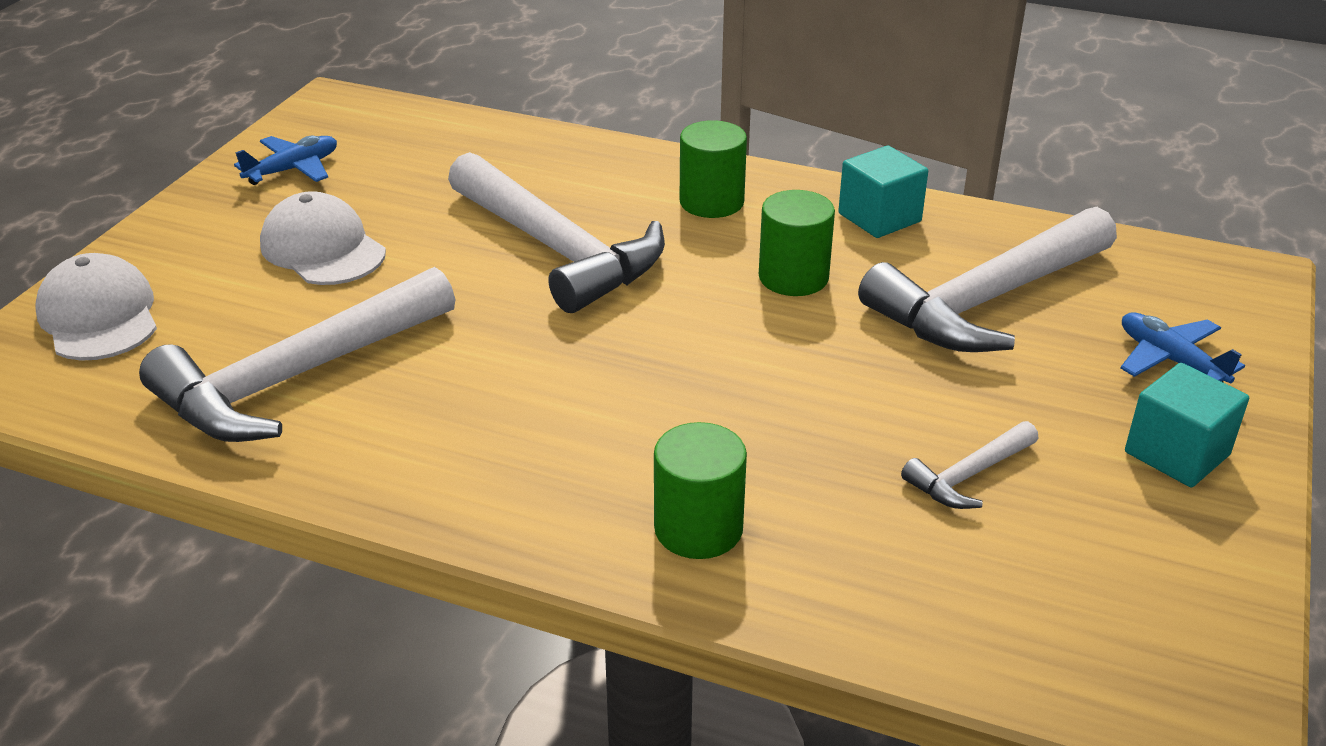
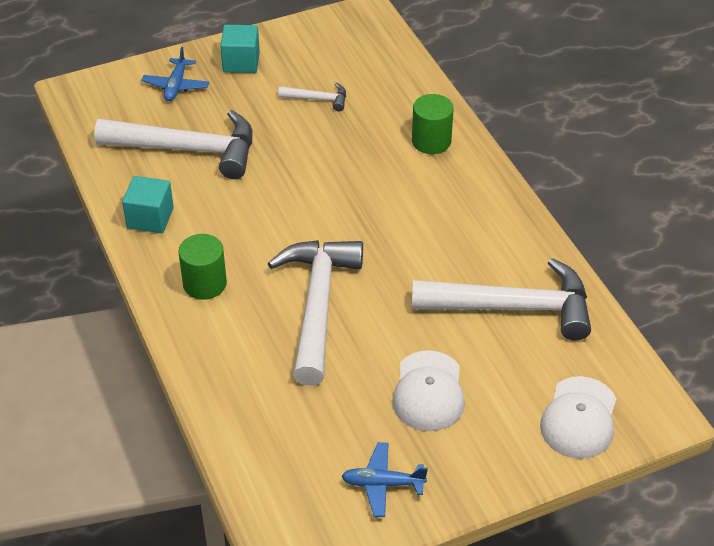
camera: 135 degrees left, 10 degrees up
green cylinder [759,190,835,296] -> none

